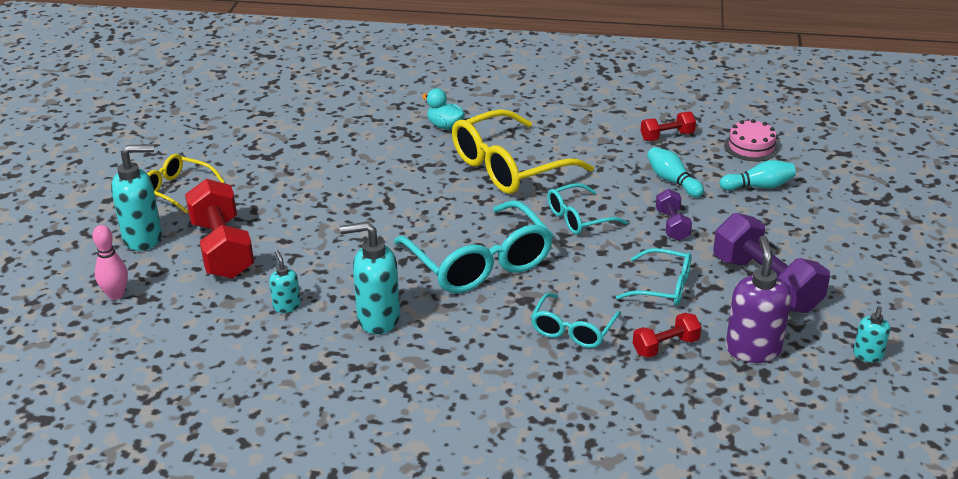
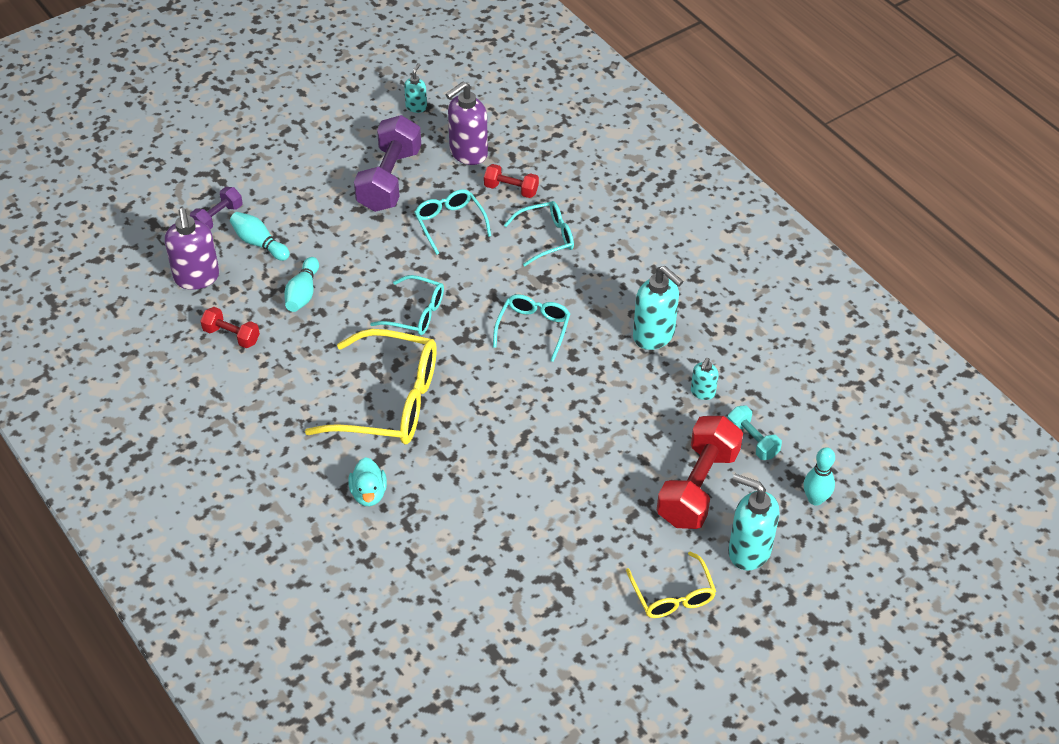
camera: 135 degrees left, 15 degrees up
pink bowling pin [92,225,128,300] -> turquoise bowling pin [804,447,835,506]
turquoise glasses [394,200,553,293] -> turquoise glasses [493,294,570,362], size x0.55
purple dumbbell [656,189,692,241] -> purple dumbbell moved to [190,187,243,229]
pink cake [724,119,779,161] -> purple soap dispenser [165,208,219,290]
turquoise soap dispenser [853,306,890,362] -> turquoise soap dispenser turned 45 degrees counterclockwise [404,63,427,113]
none -> turquoise dumbbell [727,405,782,460]

